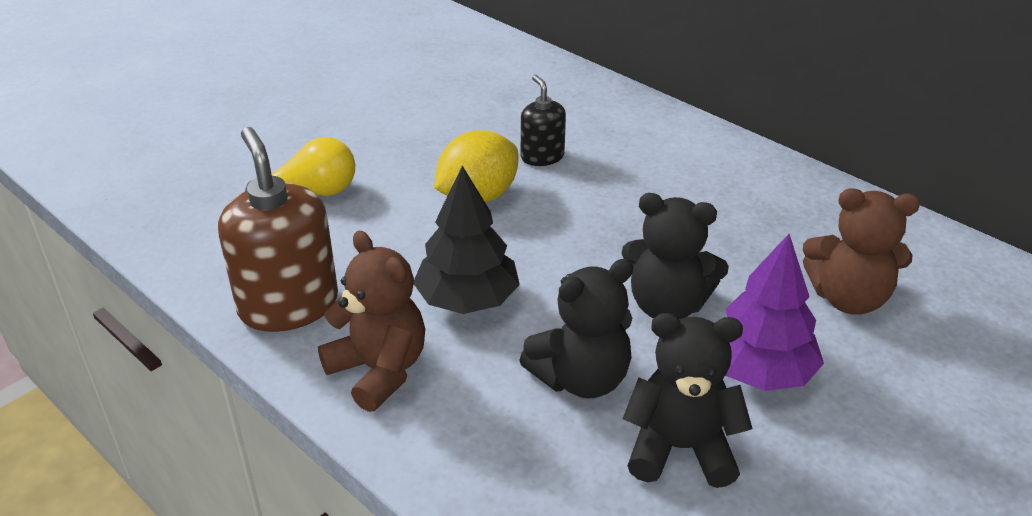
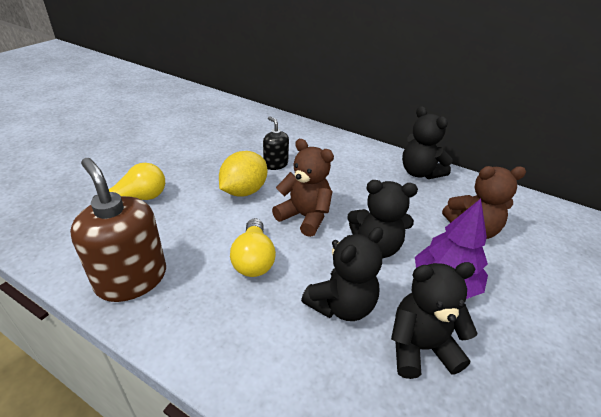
camera: 15 degrees left, 0 degrees up
brown teddy bear [318,231,425,412] -> brown teddy bear moved to [272,139,334,237]
black tree [414,166,520,314] -> yellow light bulb [230,218,276,277]
none -> black teddy bear [402,106,453,179]

